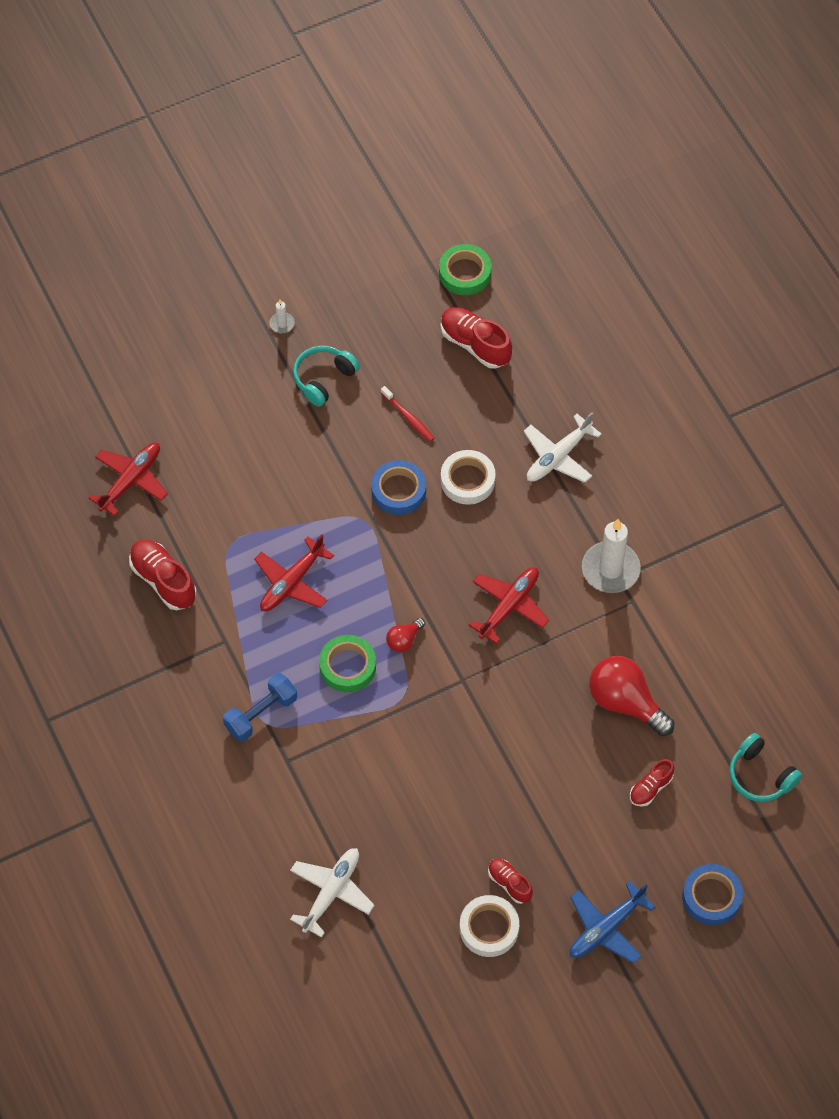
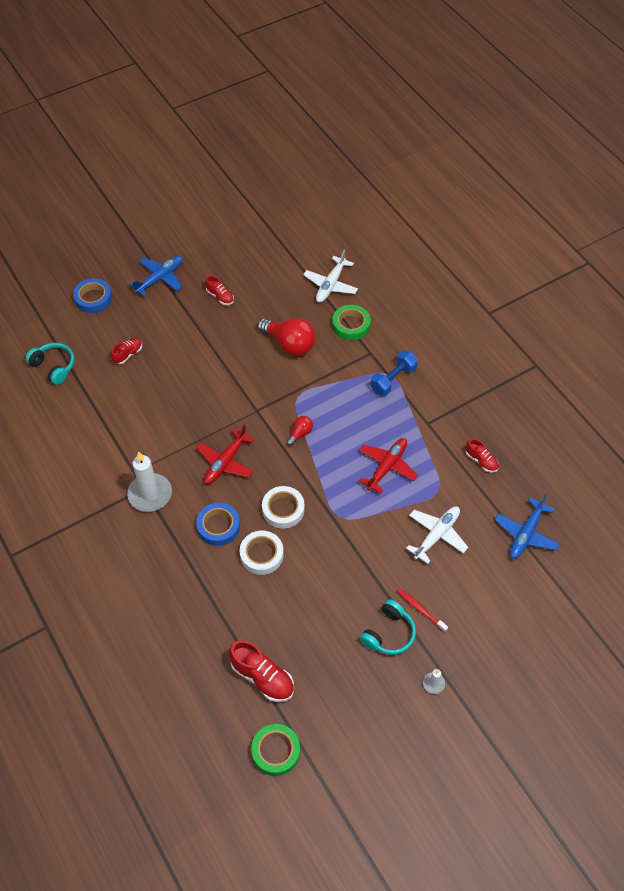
camera: 175 degrees right, 5 degrees down
red plane [88,443,168,516] -> blue plane [495,494,559,559]
red shoe [129,539,196,610] -> red shoe [466,439,499,473], size x0.59
green tape [319,635,376,692] -> green tape moved to [332,305,371,340]
blue tape [371,460,426,515] -> blue tape moved to [196,503,240,546]
red toothbrush [381,386,435,442] -> red toothbrush moved to [397,588,448,632]
white tape [460,895,519,957] -> white tape moved to [262,486,305,529]
white plane [524,412,602,483] -> white plane moved to [406,506,468,564]
red light bulb [589,656,674,736] -> red light bulb moved to [257,318,316,356]

